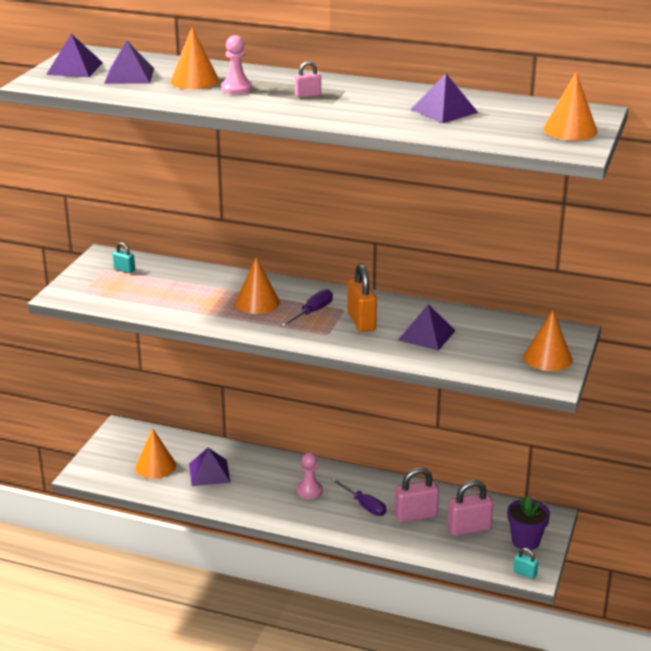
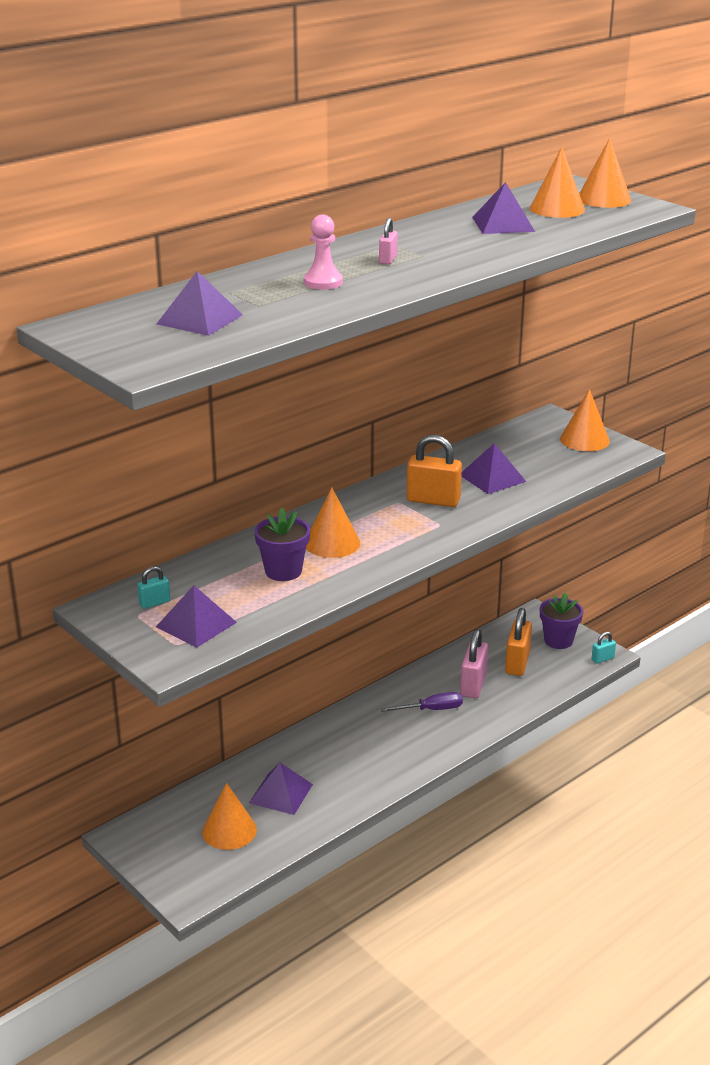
camera: 60 degrees left, 0 degrees up
purple pyramid [46,34,103,77] -> purple pyramid moved to [156,585,237,648]
orange cone [171,27,219,89] -> orange cone moved to [530,147,585,218]
purple screwdriver [281,289,333,327] -> none
pink pawn [297,452,323,499] -> none
pink padlock [447,480,493,536] -> orange padlock [505,608,532,676]
none -> purple flower pot [254,508,310,581]

